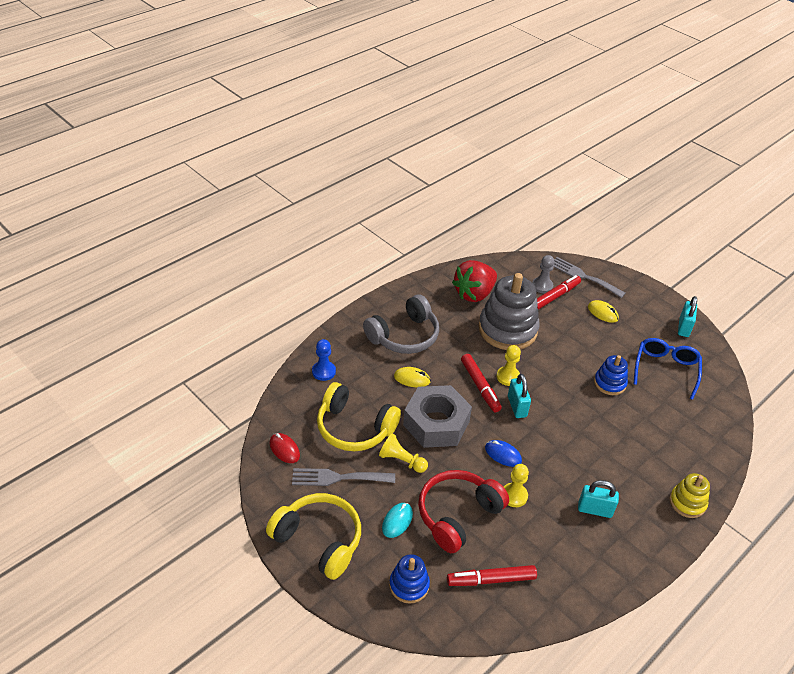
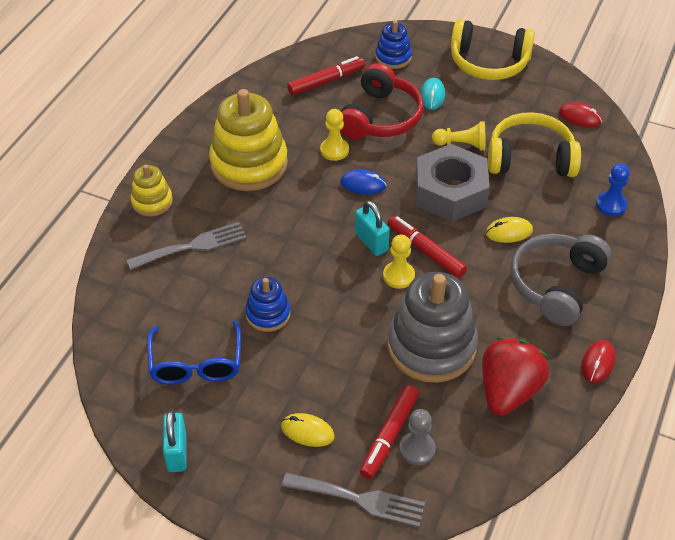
camera: 160 degrees right, 5 degrees up
grey fork [292,468,395,486] -> grey fork moved to [127,222,247,270]
turquoise padlock [578,480,619,518] -> yellow stacking toy [209,89,288,191]
none -> red mouse [581,340,616,383]

